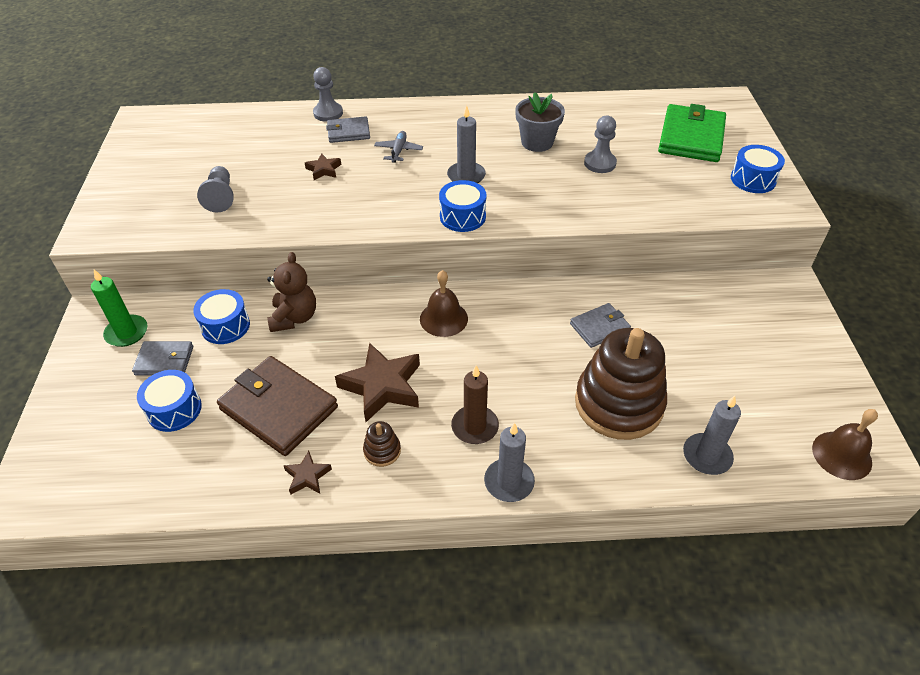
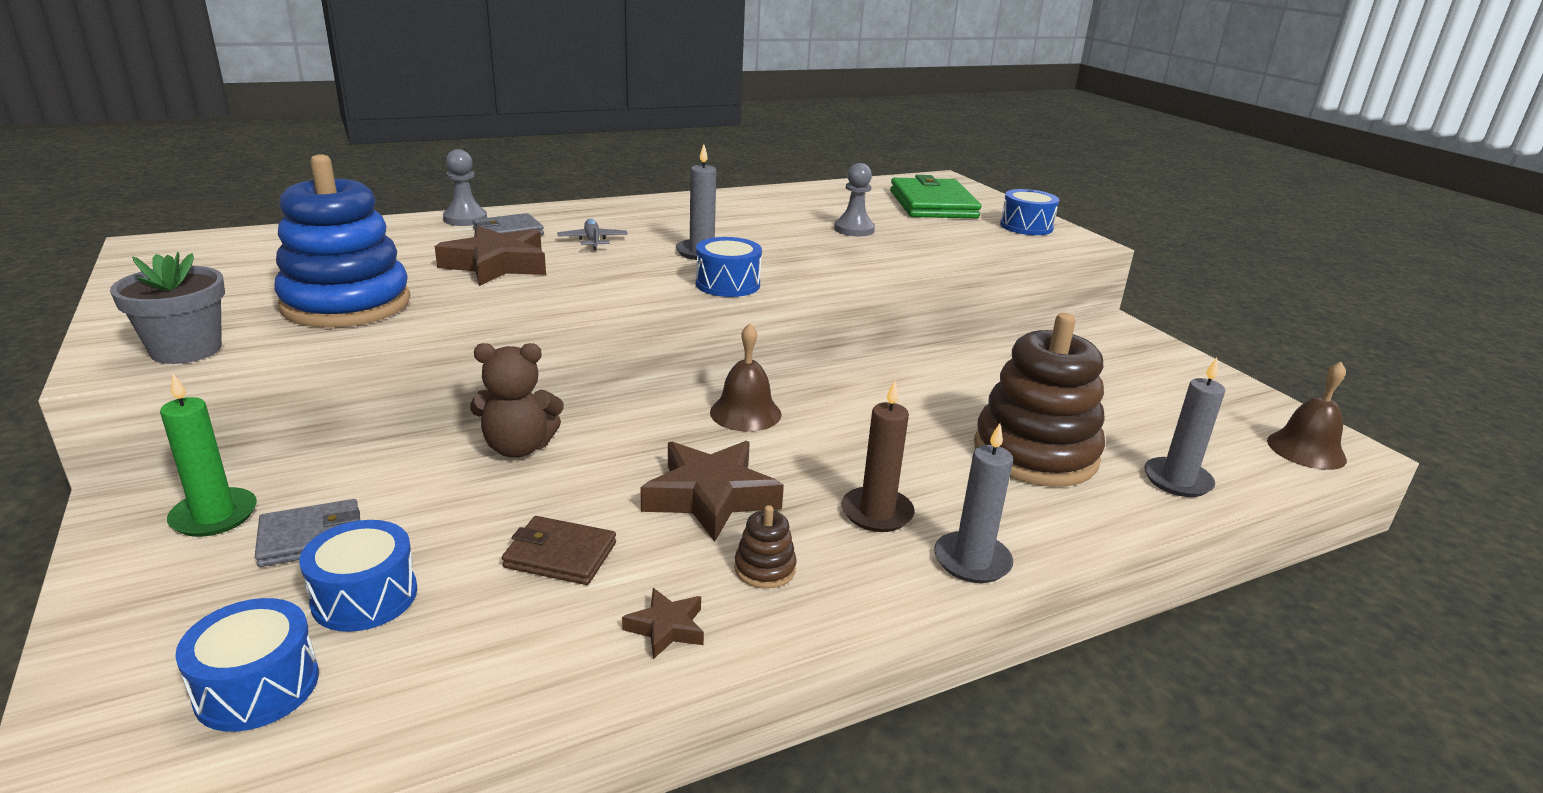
camera: 25 degrees left, 20 degrees down
blue drum [193,289,250,344] -> blue drum moved to [175,598,319,732]
grey pawn [197,166,234,213] -> blue stacking toy [274,154,410,328]
brown wallet [217,356,338,456] -> brown wallet [502,516,616,585], size x0.55
brown teddy bear [267,252,316,332] -> brown teddy bear turned 105 degrees clockwise [470,343,564,458]
brown star [305,153,341,180] -> brown star [435,226,546,286], size x2.03
grey flower pot [515,92,565,152] -> grey flower pot moved to [110,252,225,364]
grey wallet [570,303,631,348] -> none

